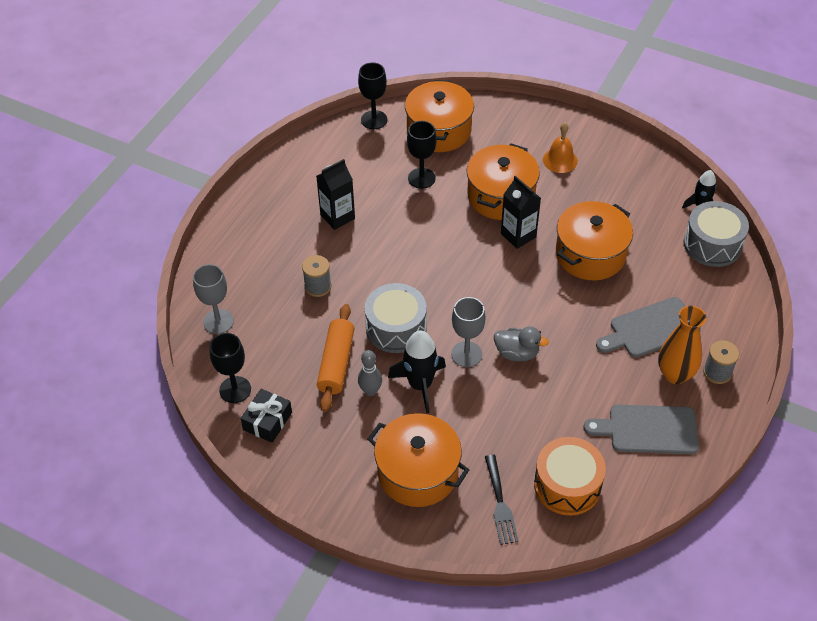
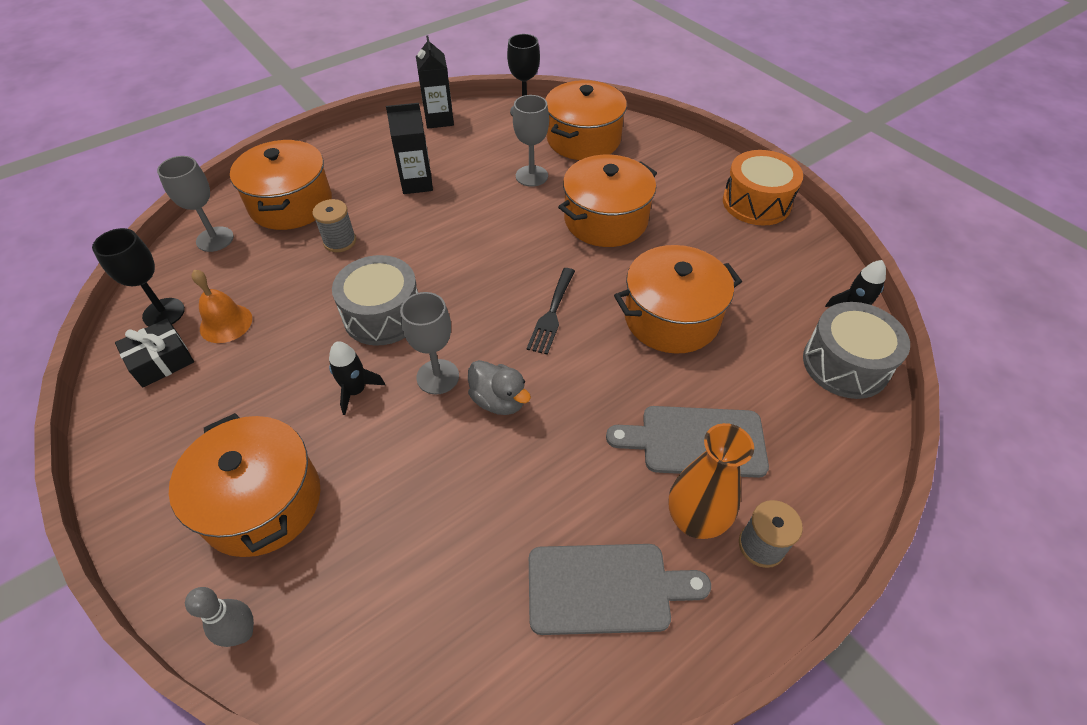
camera: 25 degrees right, 0 degrees up
orange rolling pin [317,304,355,412] -> none
grey bowling pin [358,350,382,396] -> grey bowling pin moved to [185,587,254,647]
black rocket [388,330,446,413] -> black rocket [329,341,385,415], size x0.63
black goblet [407,121,437,189] -> grey goblet [513,95,549,187]
black fork [485,455,519,545] -> black fork moved to [527,268,575,355]
black carton [501,176,541,249] -> black carton moved to [416,35,454,128]
orange drum [534,437,606,515] -> orange drum moved to [723,150,803,225]
orange bell [543,123,578,173] -> orange bell moved to [191,270,252,343]
grey cutting board [583,405,699,454] -> grey cutting board turned 150 degrees clockwise [529,544,711,635]
none -> orange pot [230,140,332,230]

